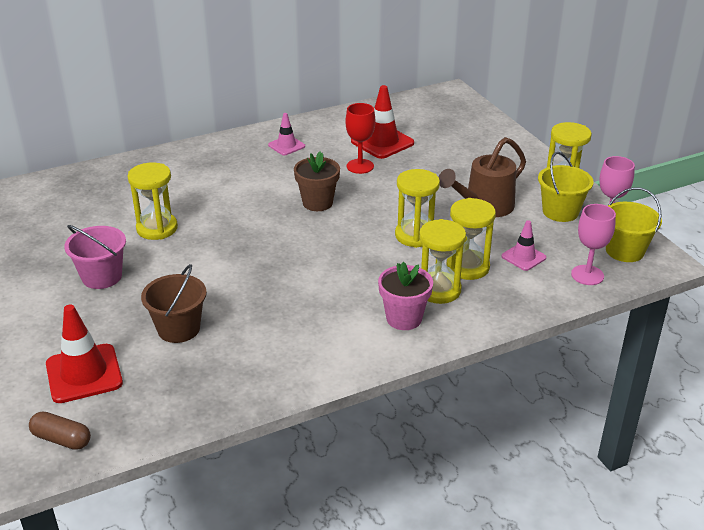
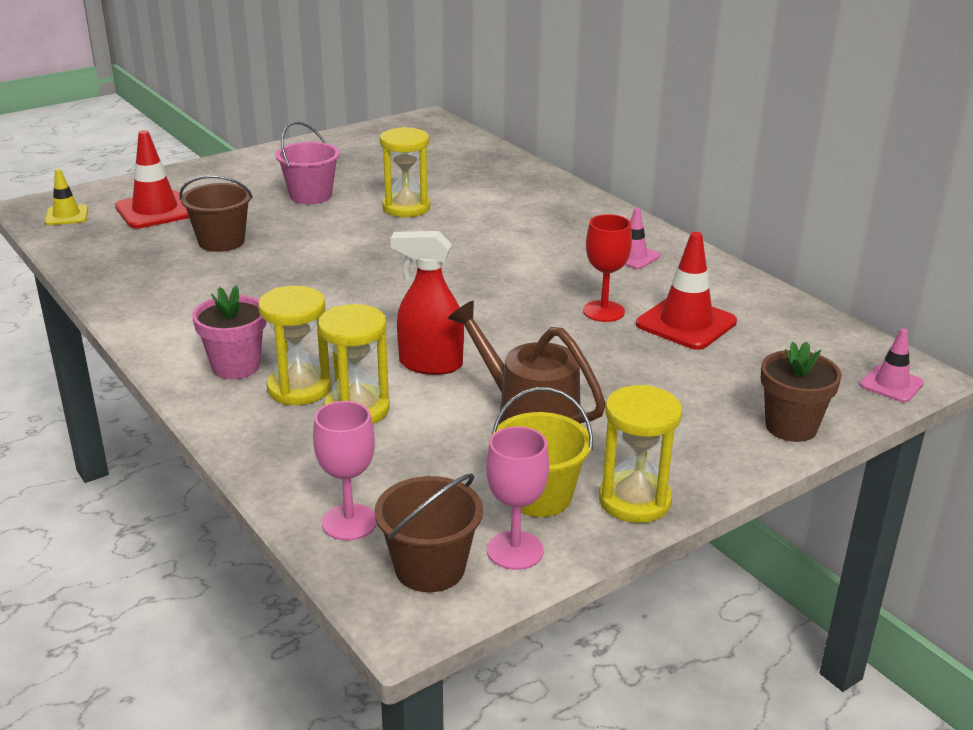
camera: 80 degrees right, 5 degrees down
brown capsule [29,412,91,450] -> yellow traffic cone [45,169,88,225]
brown flower pot [294,152,340,211] -> brown flower pot moved to [761,341,842,442]
yellow hourglass [395,169,440,248] -> red spray bottle [390,231,464,375]
pink traffic cone [501,220,546,271] -> pink traffic cone moved to [860,328,924,402]
yellow bucket [606,187,662,262] -> brown bucket [374,473,483,592]

